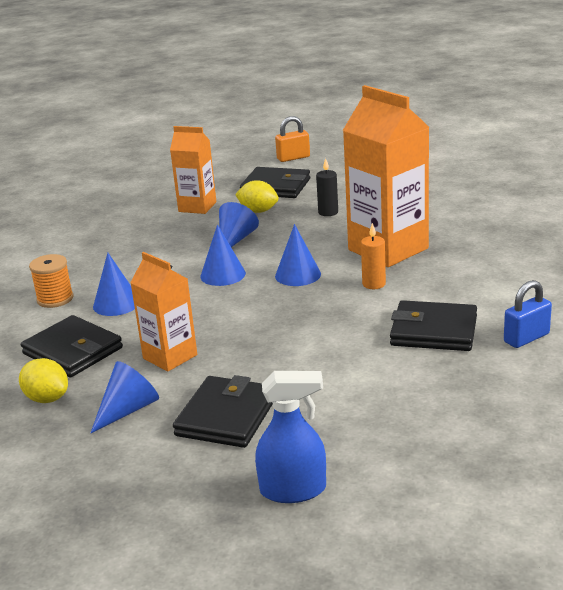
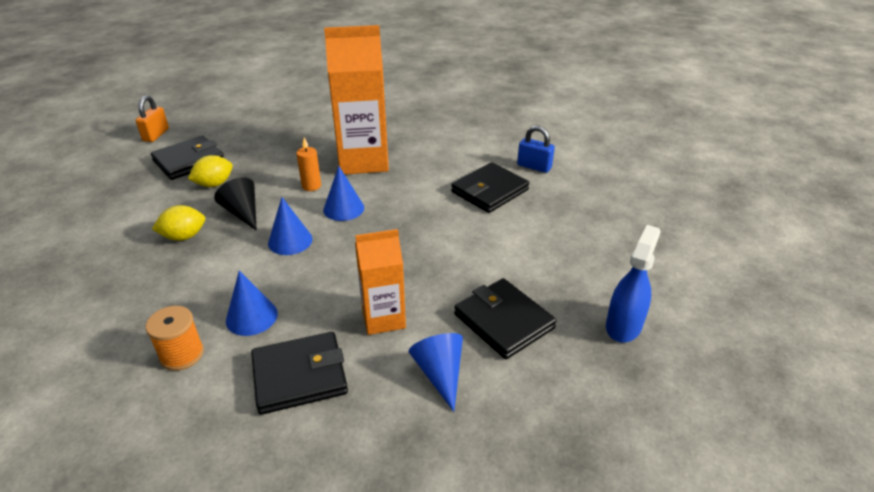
camera: 60 degrees left, 10 degrees up
yellow lemon [19,358,68,403] -> yellow lemon moved to [152,205,205,241]
orange carton [170,126,216,214] -> none
blue cone [219,202,259,247] -> black cone [214,177,257,230]
black candle [316,158,338,216] -> none
orange candle [361,223,386,289] -> orange candle moved to [296,137,321,191]
blue padlock [504,280,552,348] -> blue padlock turned 60 degrees counterclockwise [517,126,555,173]

